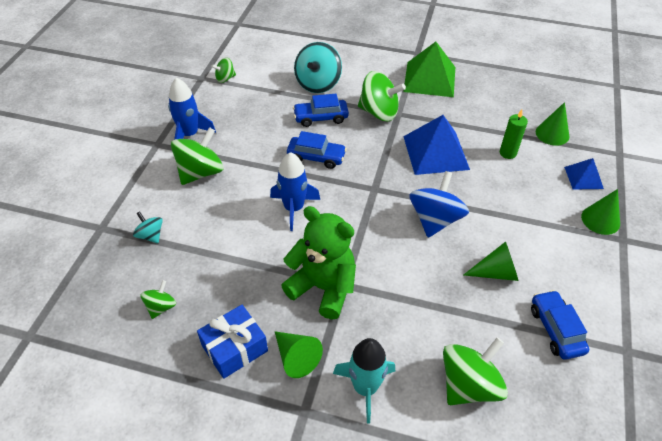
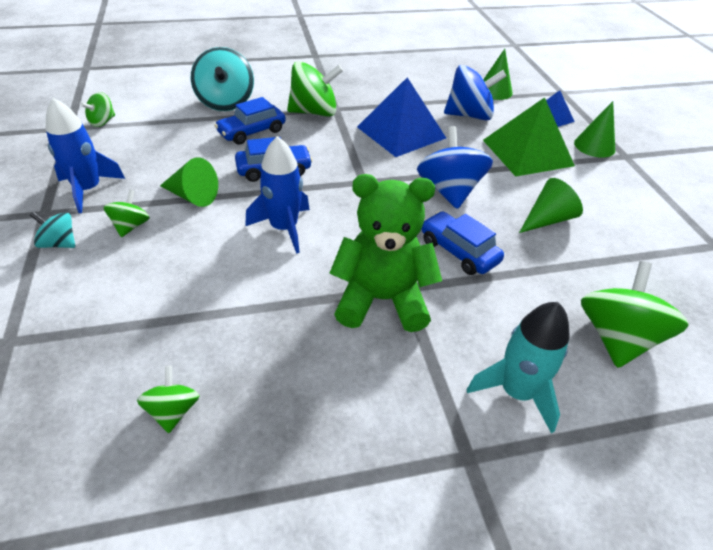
camera: 30 degrees left, 5 degrees down
turquoise spinning top [133,211,163,243] -> turquoise spinning top moved to [30,211,75,248]
green spinning top [171,127,224,185] -> green spinning top [104,190,150,237], size x0.53
blue gift [197,305,268,379] -> none
green cone [275,332,323,378] -> green cone moved to [160,157,218,207]
green pyramid [403,42,455,97] -> green pyramid moved to [483,97,575,177]
green candle [500,110,528,159] -> blue spinning top [444,65,507,121]
blue car [531,290,589,360] -> blue car moved to [421,211,504,275]

